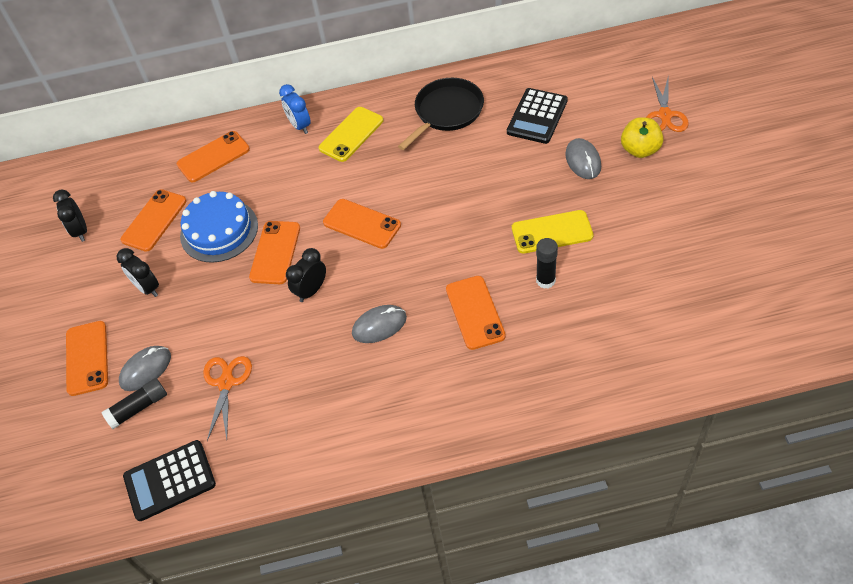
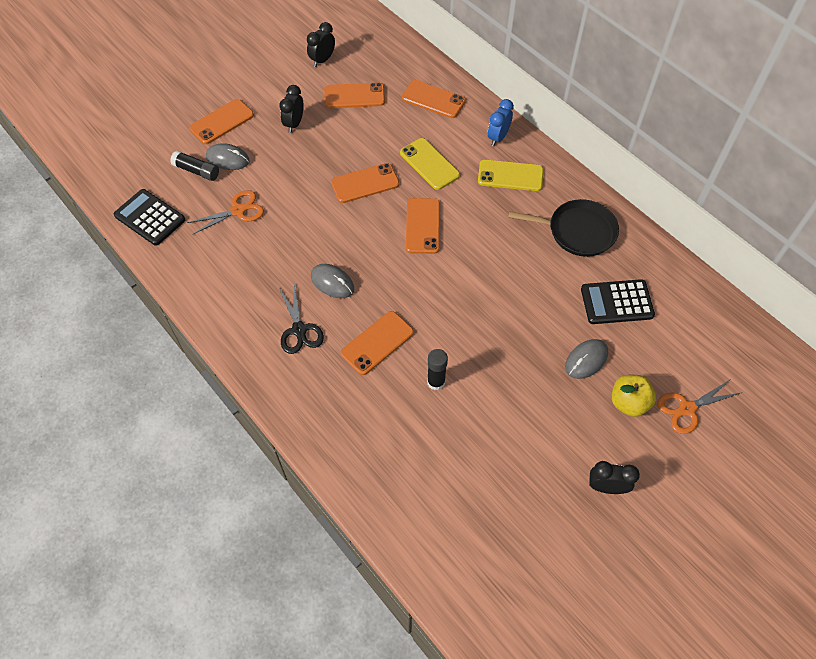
camera: 55 degrees right, 5 degrees up
blue cake [180,191,258,263] -> none
black clock [286,248,326,302] -> black clock moved to [589,461,640,494]
yellow phone [512,210,593,253] -> yellow phone moved to [400,138,460,190]
none -> black scissors [279,284,324,354]

